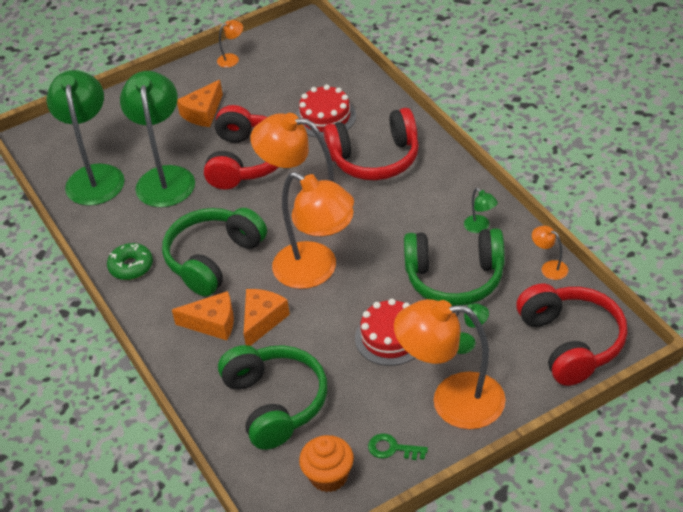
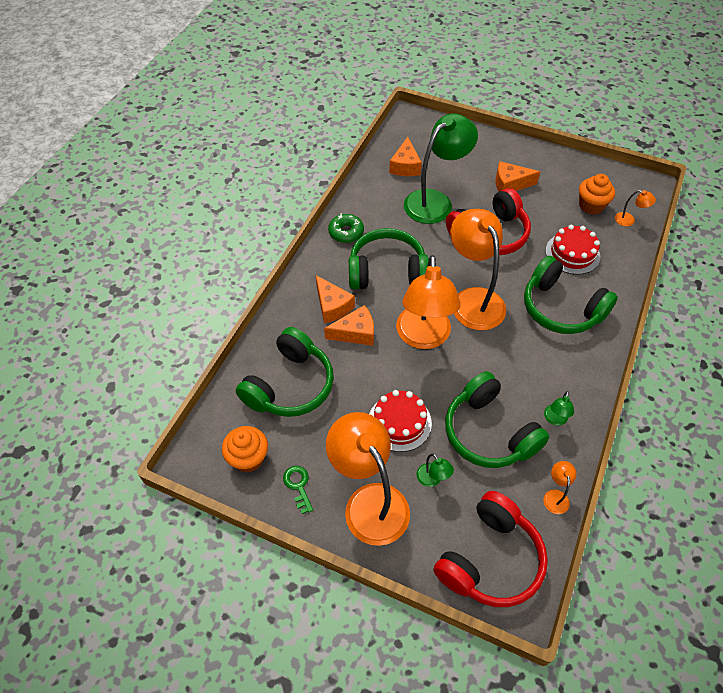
camera: 50 degrees right, 10 degrees up
green lamp [47,70,124,206] -> orange cheese [389,137,422,176]
orange lamp [217,20,243,68] -> orange lamp moved to [615,190,656,226]
red headphones [324,108,419,180] -> green headphones [524,256,618,334]
none -> orange cupcake [579,174,615,215]

